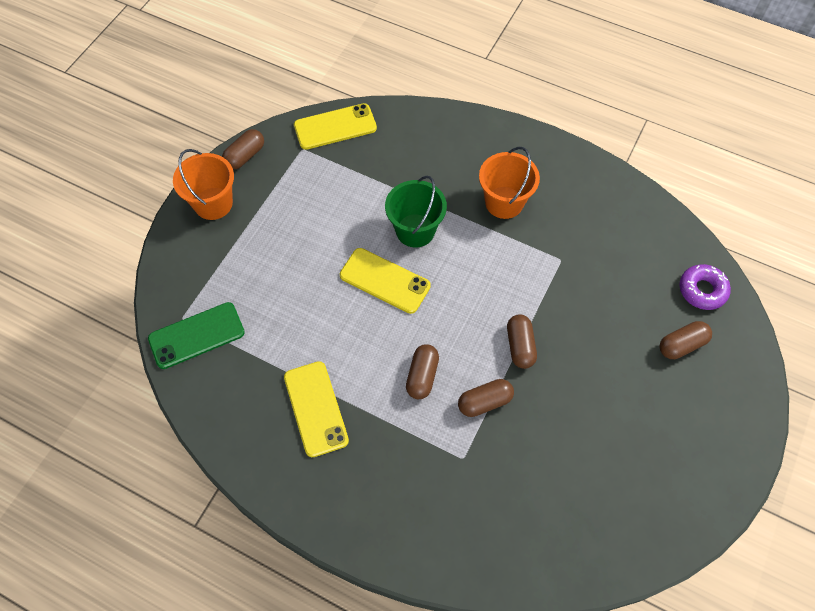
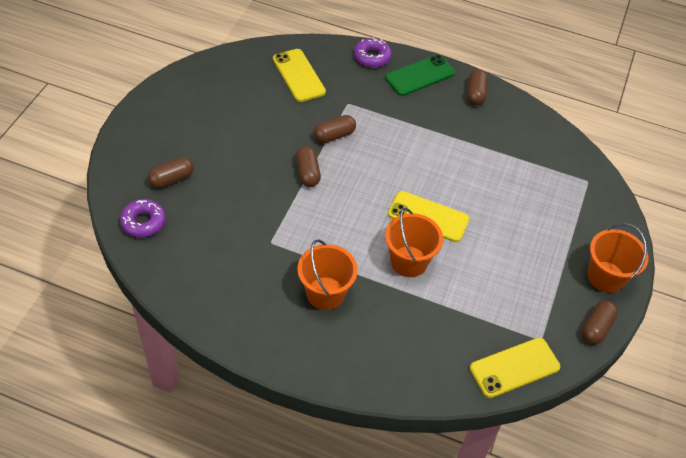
camera: 170 degrees right, 10 degrees down
green phone [148,302,245,369] -> green phone moved to [385,55,455,96]
yellow phone [284,361,349,457] -> yellow phone moved to [273,49,326,102]
green bucket [385,176,447,248] -> orange bucket [385,208,443,277]
brown capsule [406,344,439,399] -> brown capsule moved to [467,69,488,105]
none -> purple donut [354,38,392,67]

